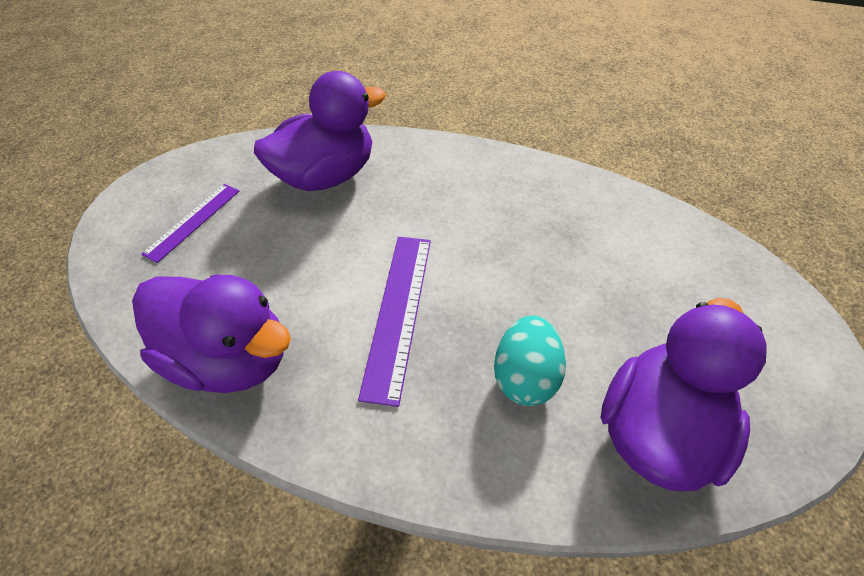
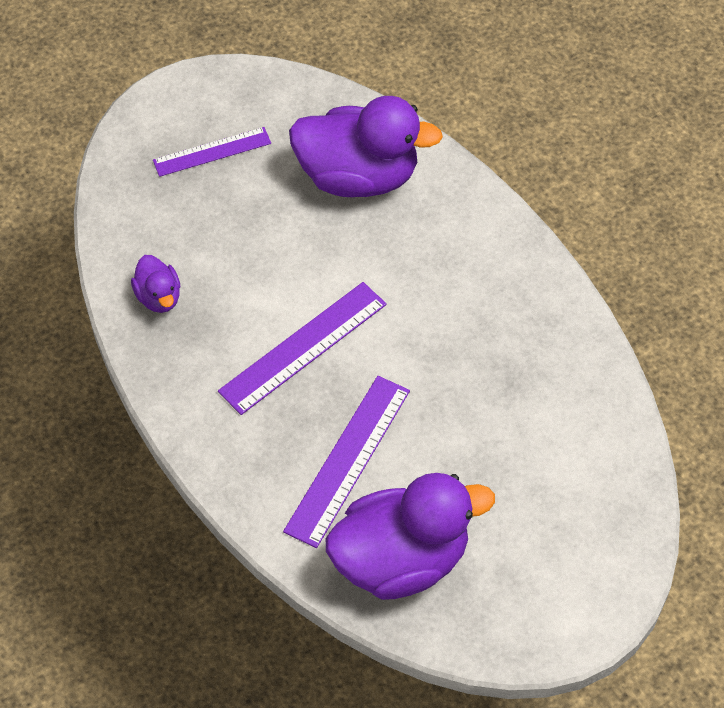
camera: 40 degrees right, 5 degrees up
purple duck [132,274,291,393] -> purple duck [131,255,181,313], size x0.47
turquoise egg [494,315,566,406] -> purple ruler [283,376,410,548]

